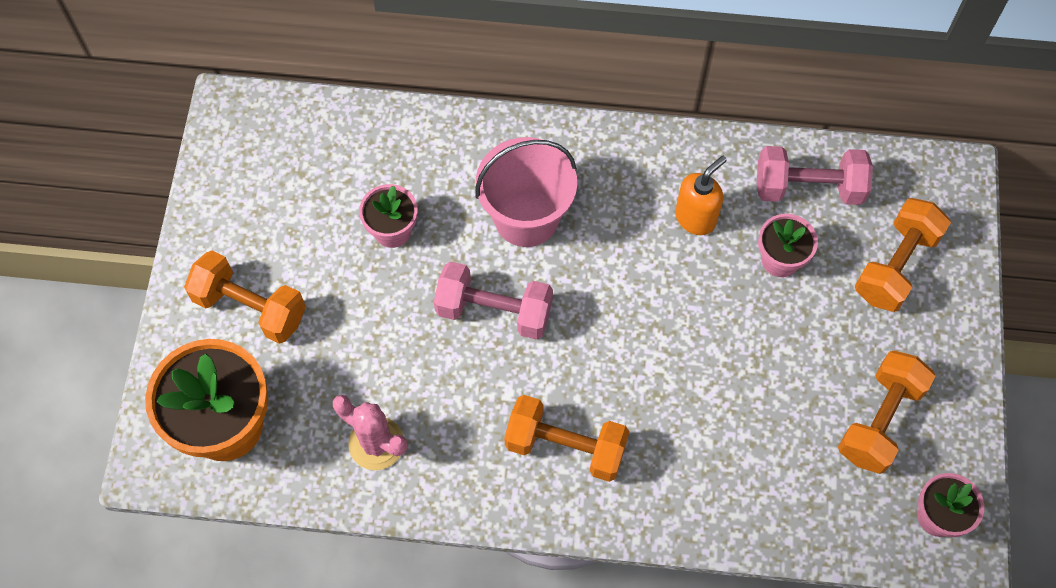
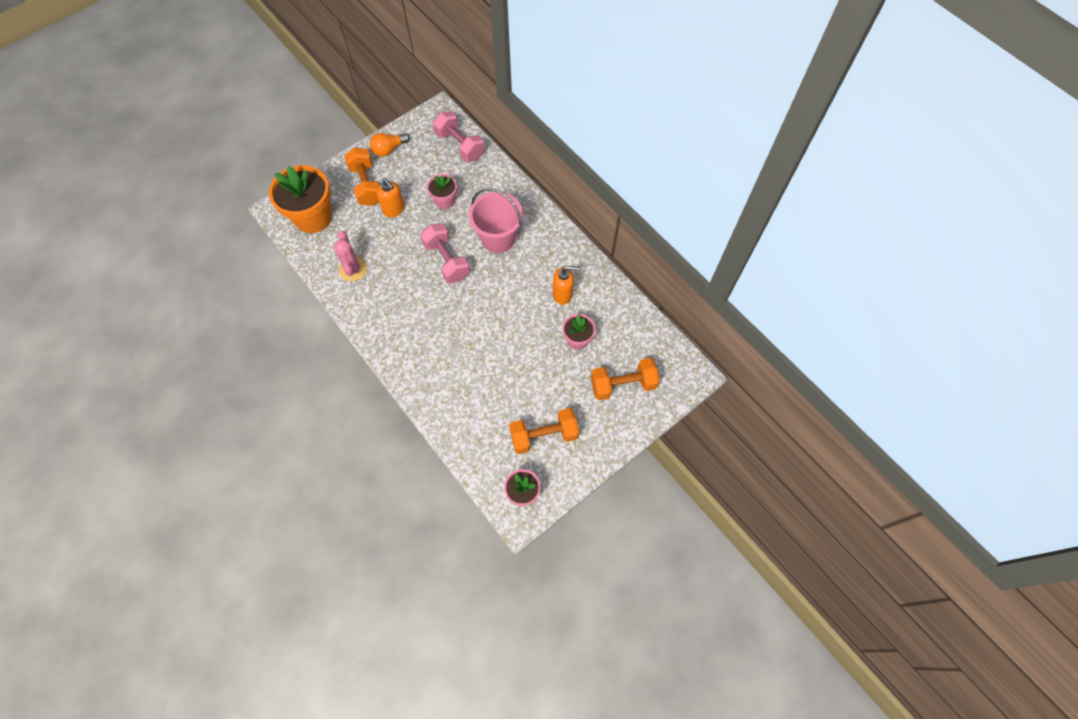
camera: 45 degrees right, 0 degrees up
orange dumbbell [504,395,629,482] -> none
pink dumbbell [757,146,873,205] -> pink dumbbell moved to [433,111,484,162]
none -> orange light bulb [370,133,409,157]
none -> orange soap dispenser [377,178,405,218]

